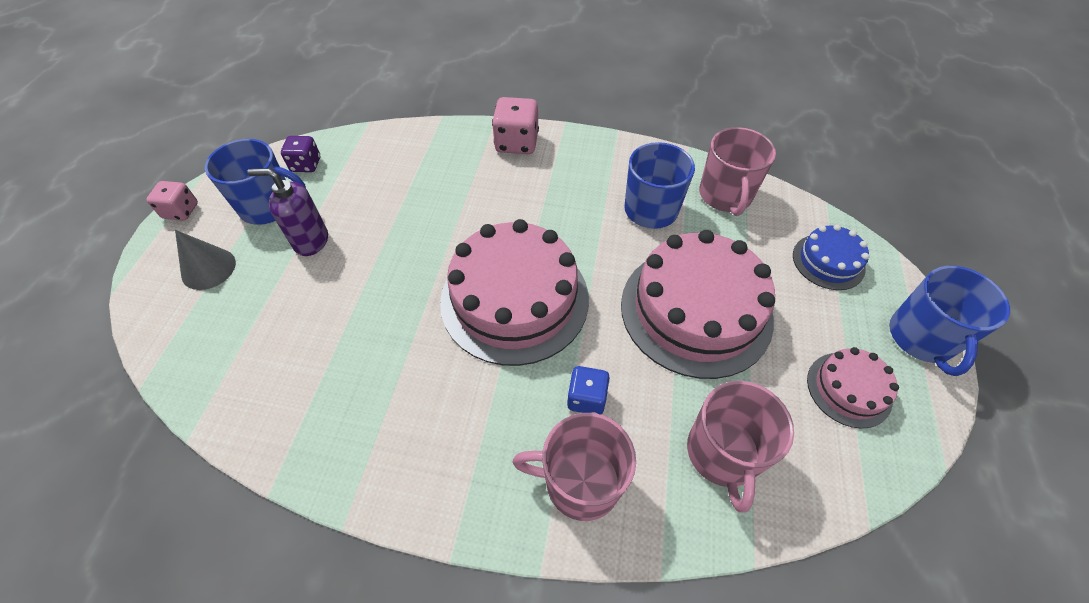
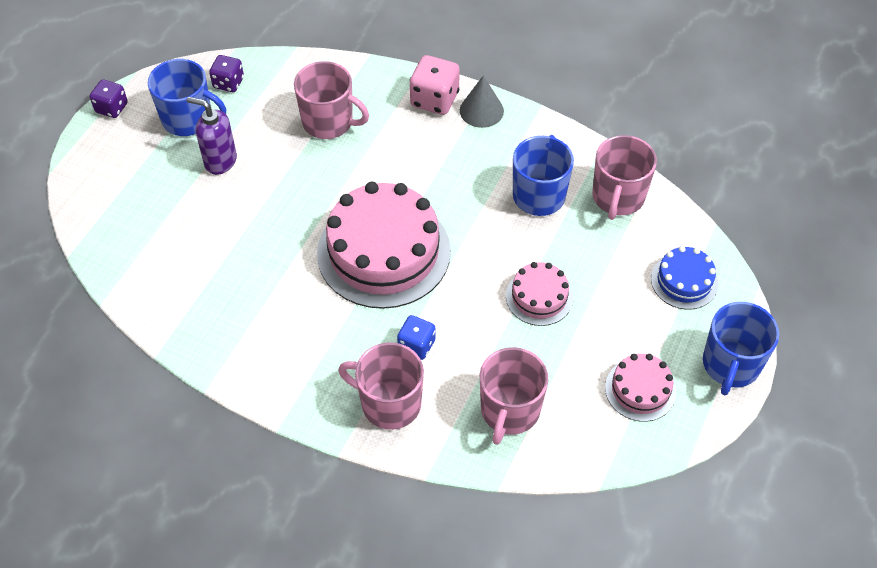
camera: 15 degrees right, 0 degrees up
pink dice [146,181,198,220] -> purple dice [90,79,128,118]
grey cone [175,230,236,290] -> grey cone moved to [460,75,504,128]
pink cake [621,230,775,379] -> pink cake [506,262,573,326], size x0.49
none -> pink mug [294,61,369,139]

